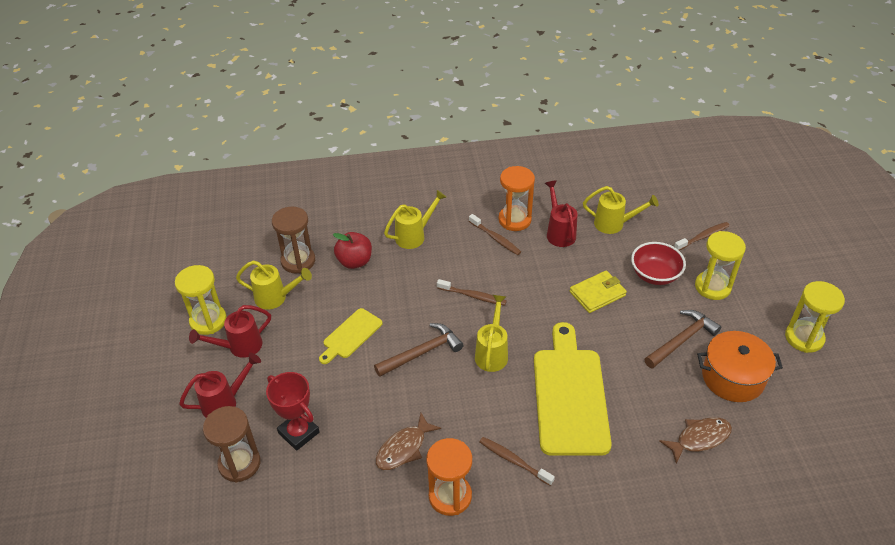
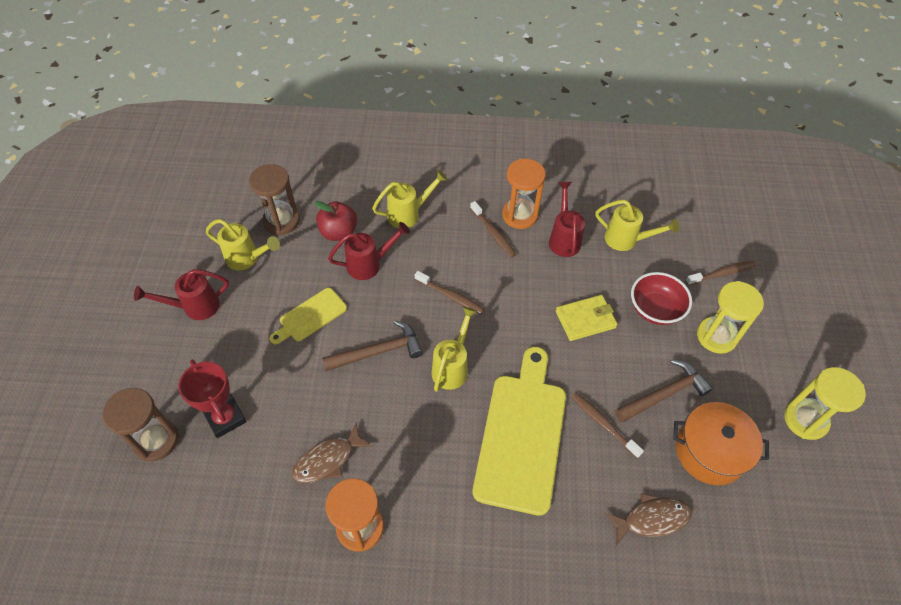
camera: 10 degrees right, 10 degrees up
yellow hourglass [175,265,227,335] -> none
red watering can [179,353,261,418] -> red watering can moved to [328,222,410,280]
brown toothbrush [479,437,555,486] -> brown toothbrush moved to [571,393,644,458]

